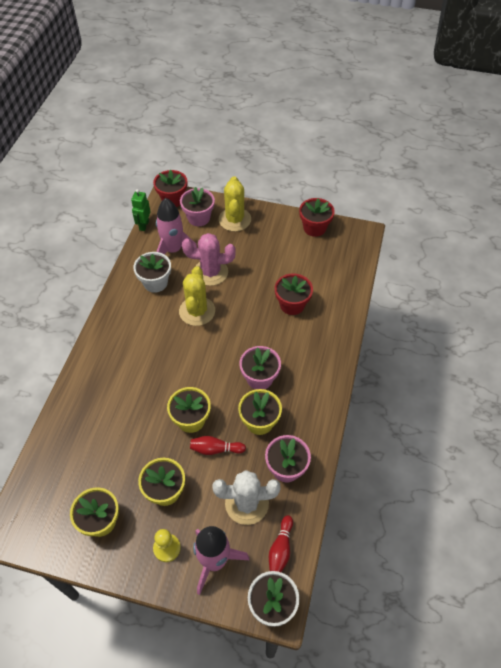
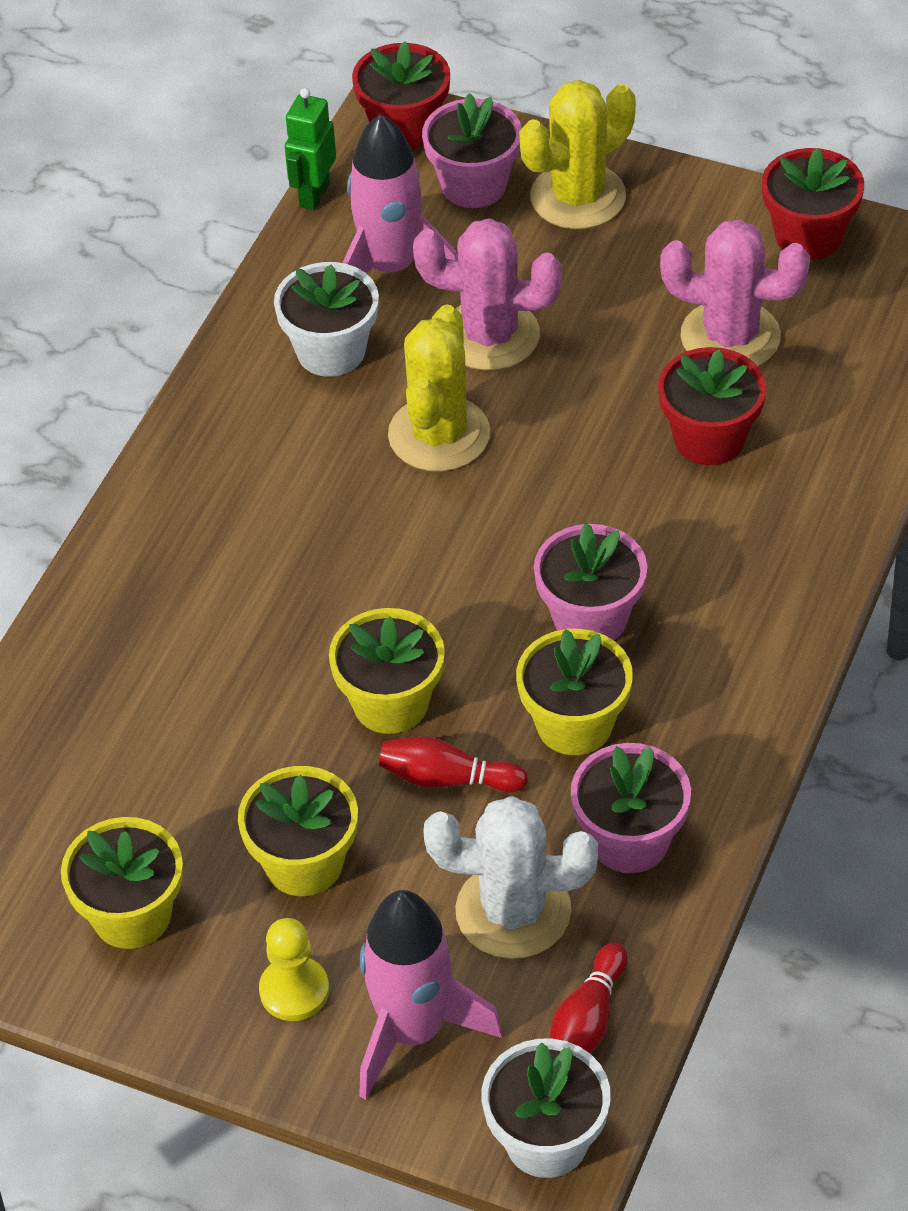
camera: 10 degrees right, 5 degrees down
yellow cactus [219,176,251,232] -> yellow cactus turned 45 degrees clockwise [519,80,636,229]
none -> pink cactus [660,219,810,366]

